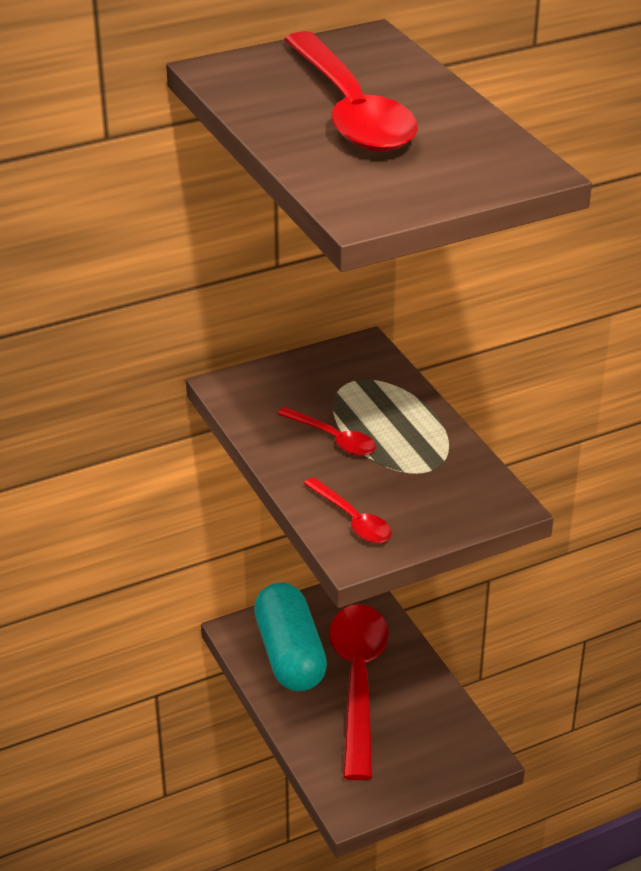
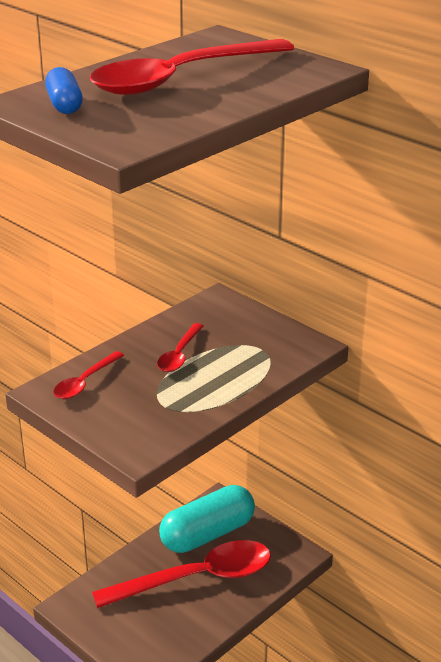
camera: 70 degrees right, 5 degrees down
none -> blue capsule [45,67,83,114]

